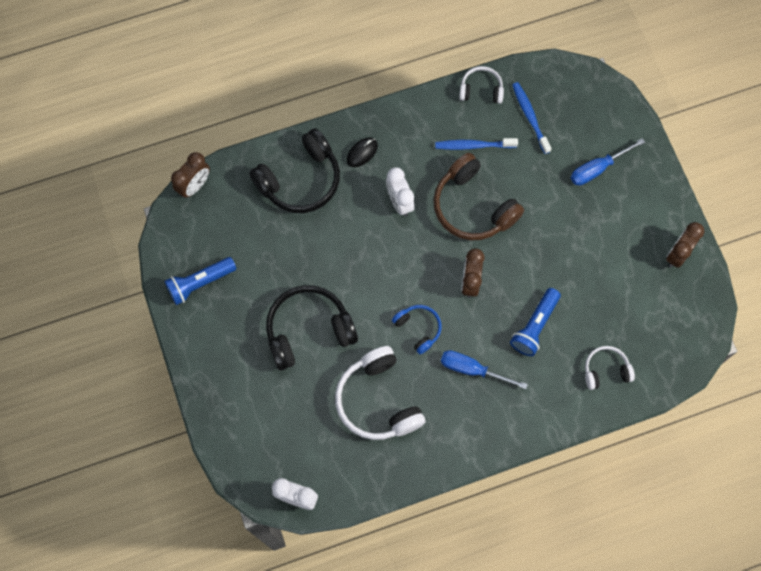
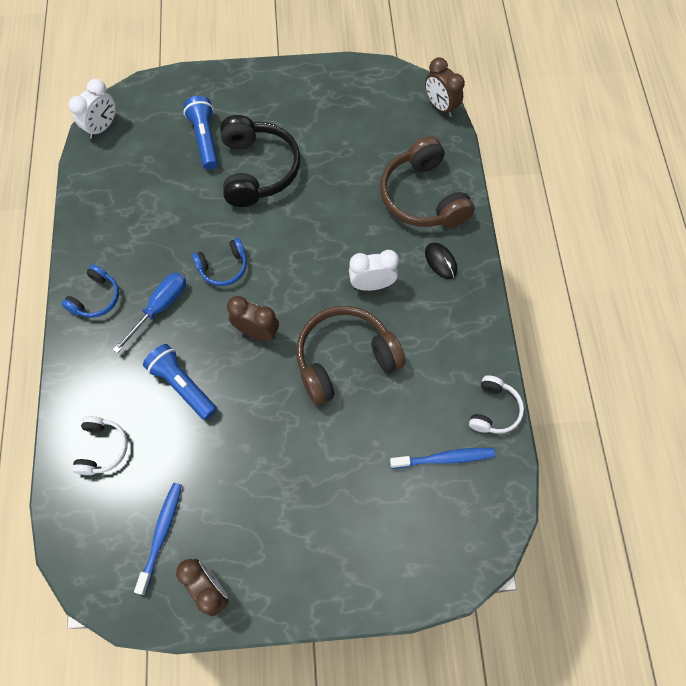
camera: 105 degrees right, 5 degrees down
blue flashlight [164,257,236,305] -> blue flashlight moved to [183,96,218,170]
black headphones [249,128,340,213] -> brown headphones [380,136,475,228]
white headphones [335,346,425,440] -> none
blue toothbrush [435,138,518,150] -> blue toothbrush moved to [134,483,182,595]
blue screwdriver [571,138,645,185] -> none
none -> blue headphones [62,264,119,318]

